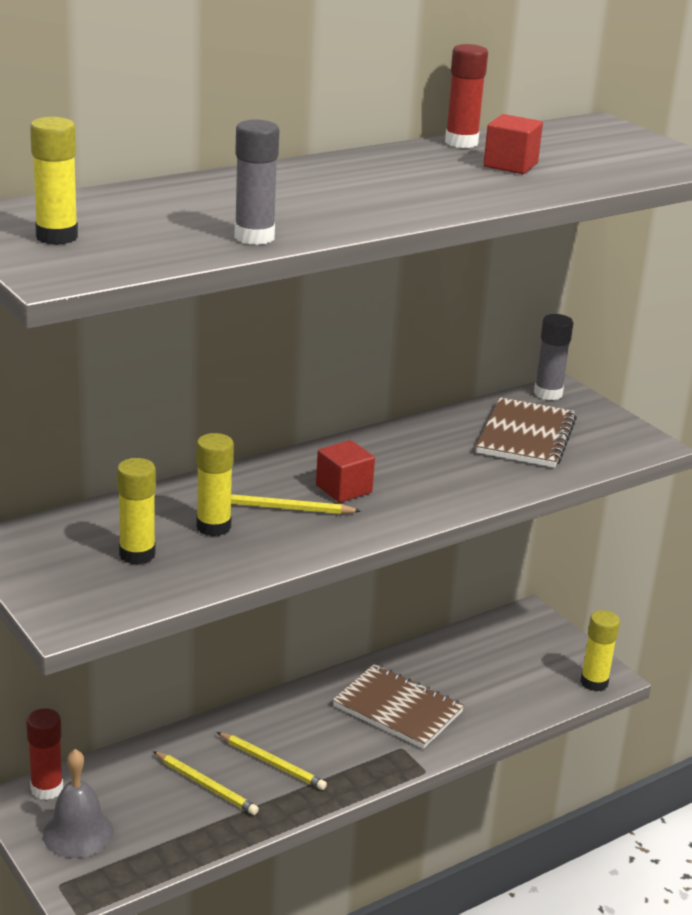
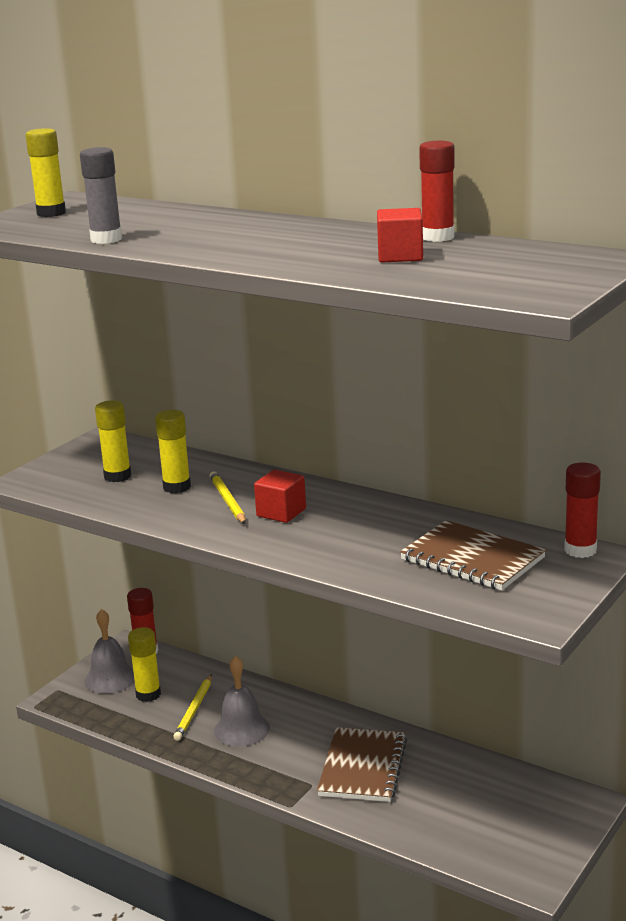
camera: 70 degrees right, 5 degrees down
yellow pencil [217,732,327,790] -> grey bell [214,656,270,746]
brown notebook [476,397,577,468] -> brown notebook turned 45 degrees clockwise [400,520,546,591]
grey glue stick [534,314,573,400] -> red glue stick [564,463,601,558]
yellow glue stick [580,610,620,691] -> yellow glue stick moved to [128,627,161,702]

